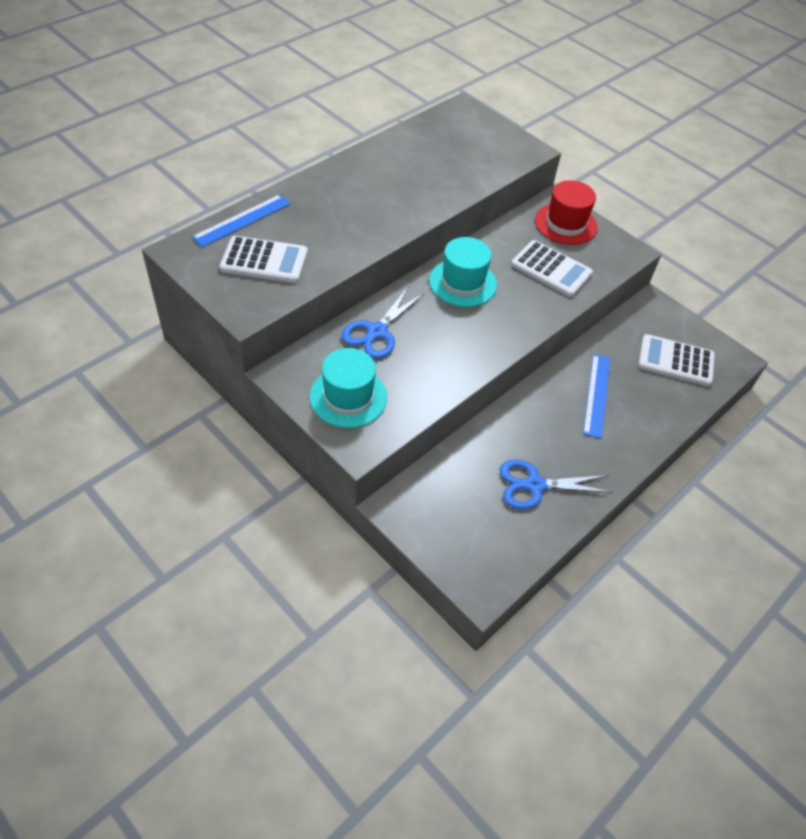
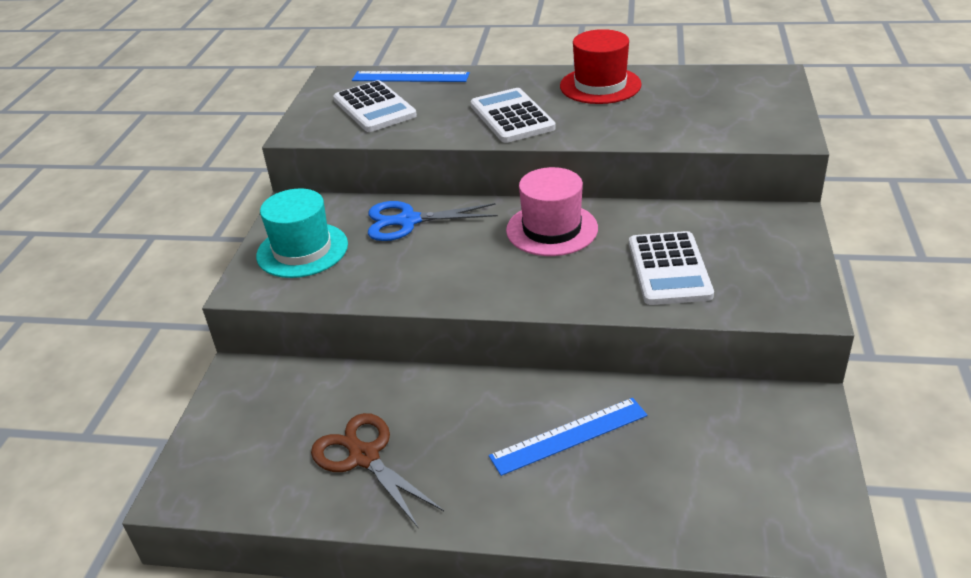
camera: 60 degrees right, 15 degrees down
turquoise hat [429,237,497,307] -> pink hat [506,167,598,256]
blue scissors [499,460,613,510] -> brown scissors [311,413,444,529]
red hat [535,180,597,245] -> red hat moved to [560,29,642,104]
white calculator [638,334,715,386] -> white calculator moved to [471,88,556,143]

